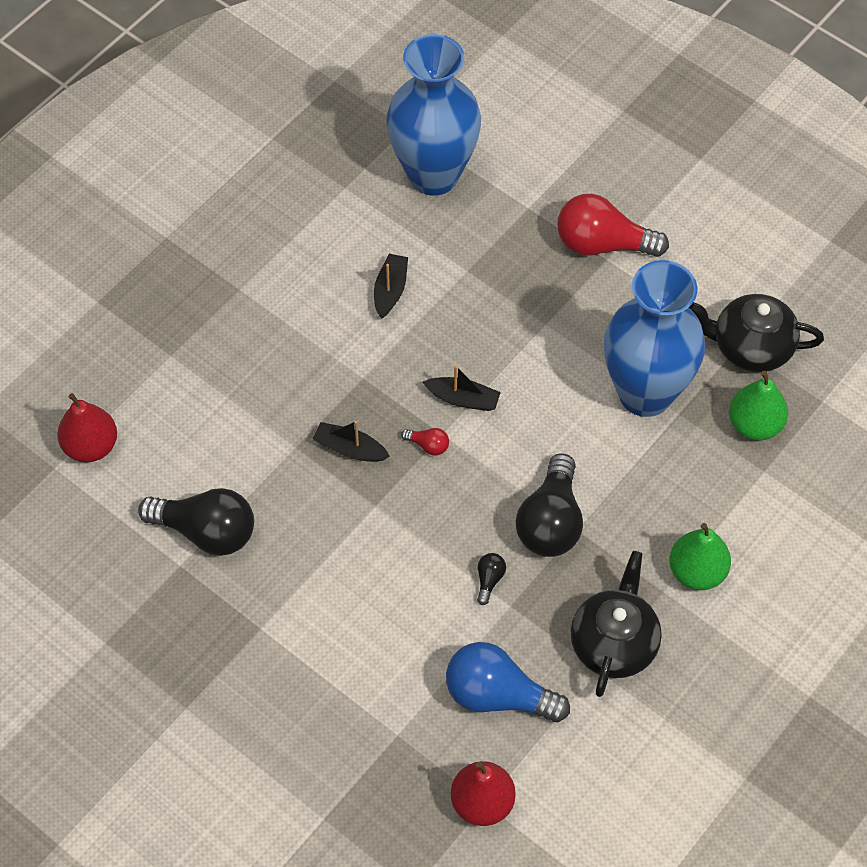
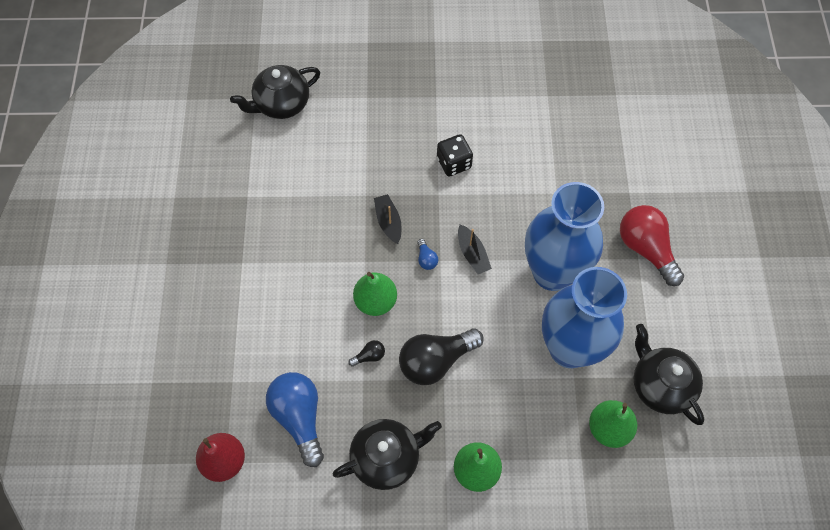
camera: 50 degrees right, 5 degrees up
red pear [57,393,117,462] -> black teapot [230,65,320,119]
black light bulb [138,488,254,556] -> none
black boat [374,254,408,319] -> none
blue vase [386,34,481,196] -> blue vase moved to [525,182,604,291]
red light bulb [401,428,449,456] -> blue light bulb [417,239,438,270]
none -> green pear [353,272,397,316]
none -> black dice [437,134,473,177]

